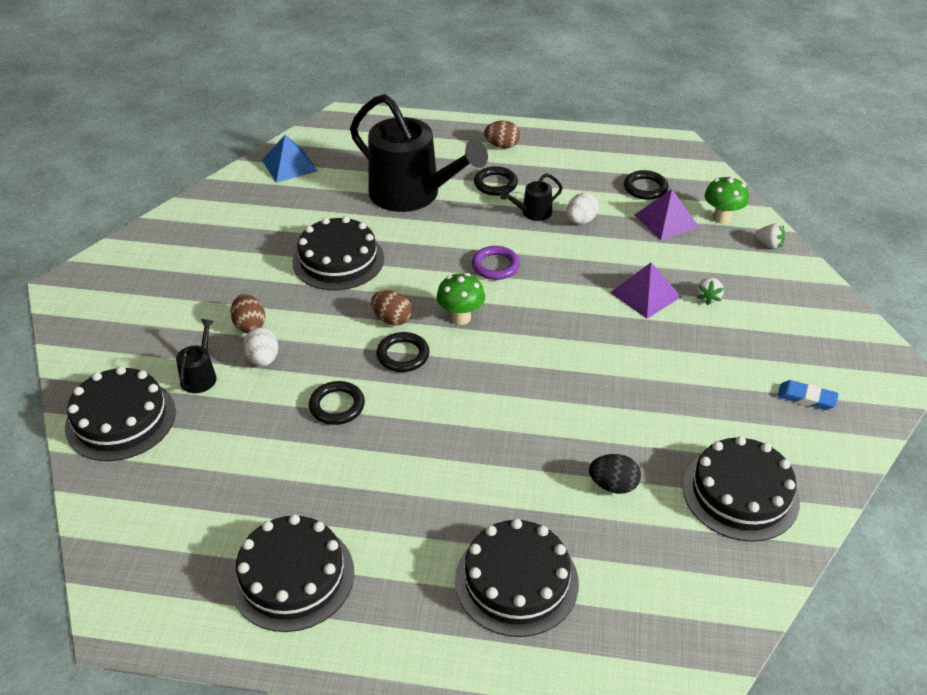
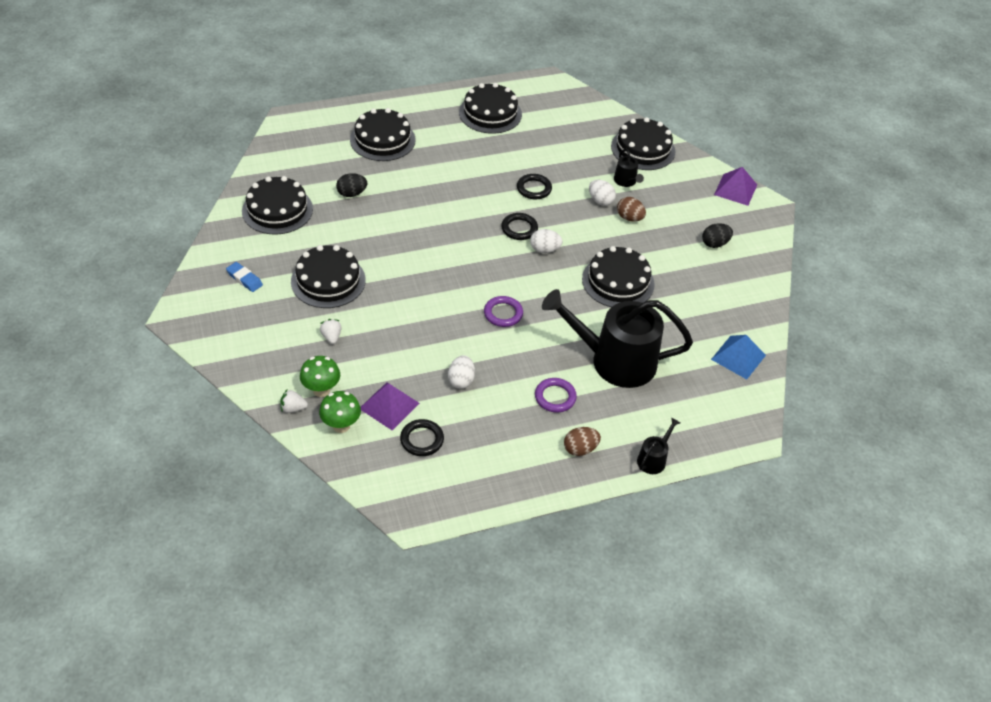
camera: 150 degrees right, 5 degrees up
brown egg [371,290,412,325] -> white egg [530,229,563,253]
green mushroom [437,273,485,325] -> green mushroom moved to [300,356,340,397]
black ring [474,166,518,196] -> purple ring [535,378,577,413]
black watering can [500,173,563,221] -> black watering can moved to [637,417,680,474]
purple pyramid [610,262,681,319] -> purple pyramid moved to [714,167,757,206]
blue eraser [778,380,838,410] -> blue eraser turned 45 degrees clockwise [226,262,263,292]
none -> black cake [291,245,366,308]
none -> black egg [702,223,733,248]

